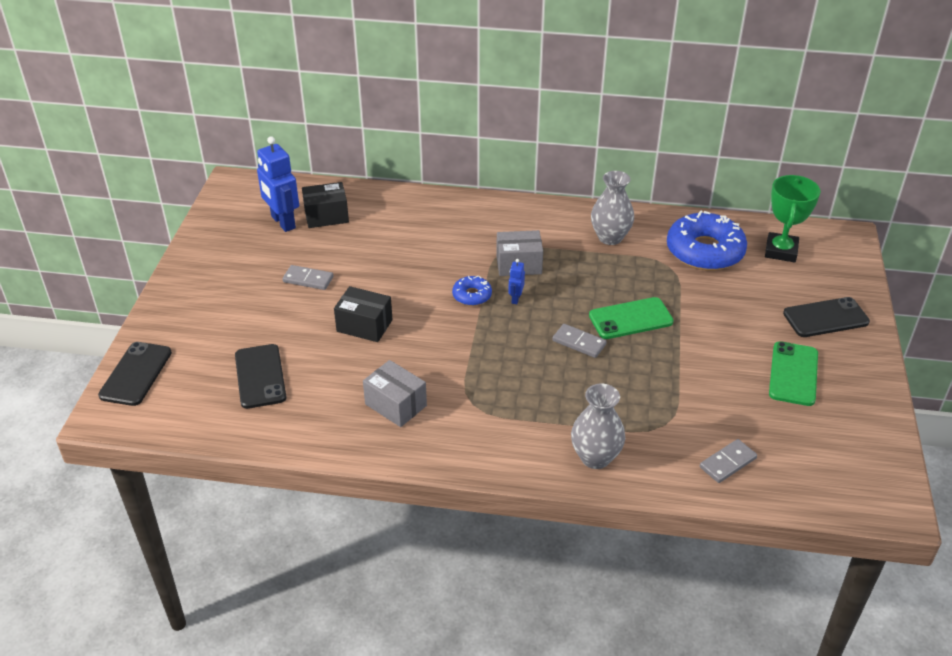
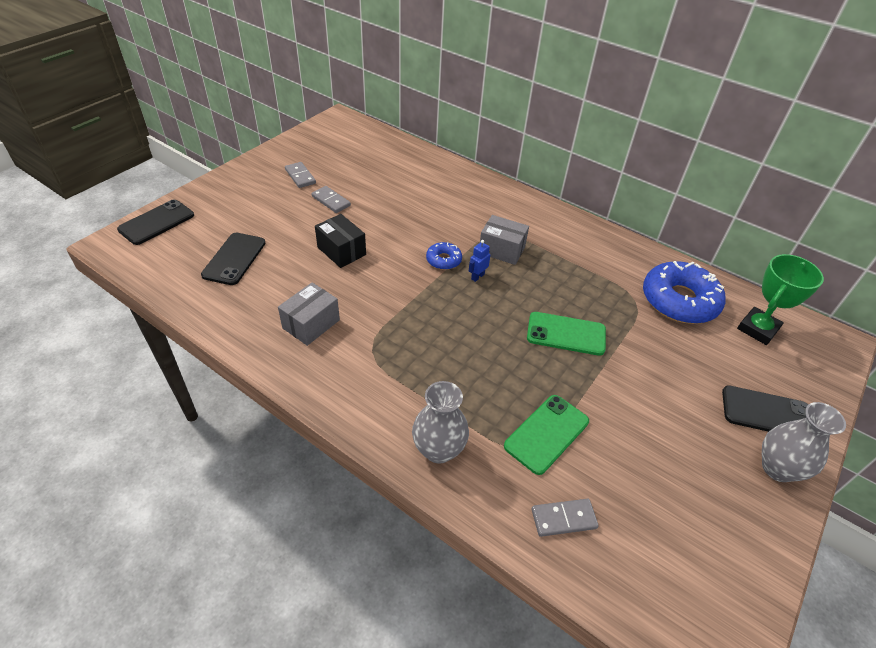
camera: 25 degrees right, 5 degrees up
blue robot [257,136,299,232] -> none
black box [302,182,349,228] -> none
grey box [363,360,427,427] -> grey box turned 60 degrees clockwise [278,283,340,346]
grey domino [552,324,607,358] -> grey domino moved to [285,162,316,188]
grey vase [591,171,634,245] -> grey vase moved to [762,402,846,482]
green phone [769,341,818,406] -> green phone moved to [504,395,589,475]

